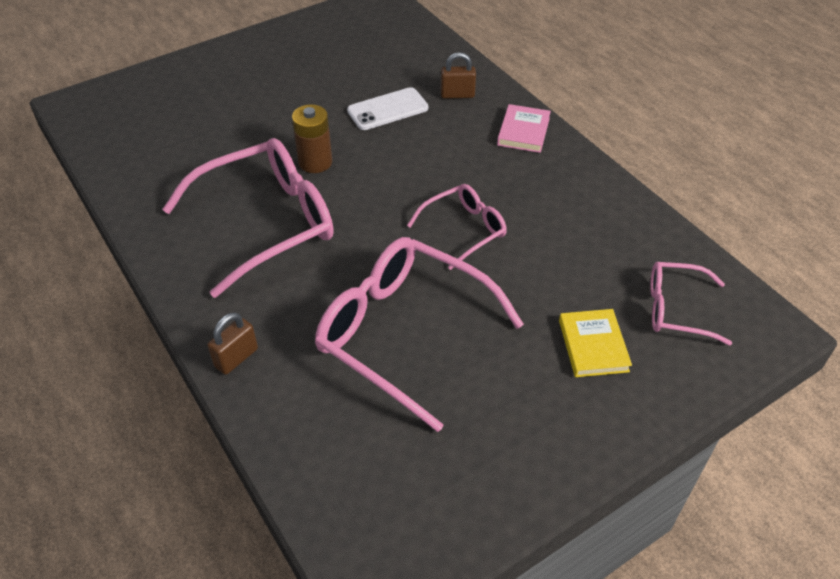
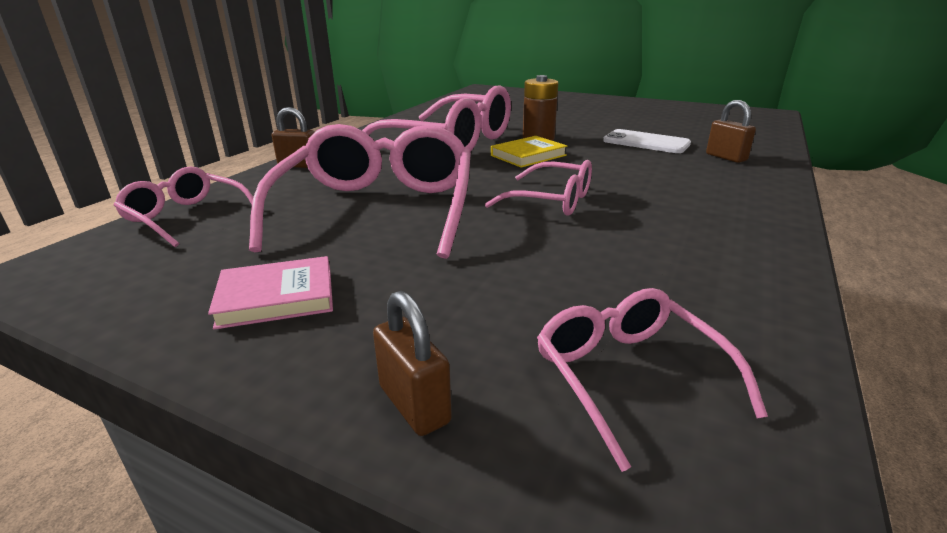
camera: 60 degrees right, 20 degrees down
pink book [497,104,551,153] -> pink book moved to [208,256,333,330]
yellow book [559,309,632,377] -> yellow book moved to [491,136,567,168]
none -> pink glasses [114,167,253,247]
none -> brown padlock [373,291,452,436]

